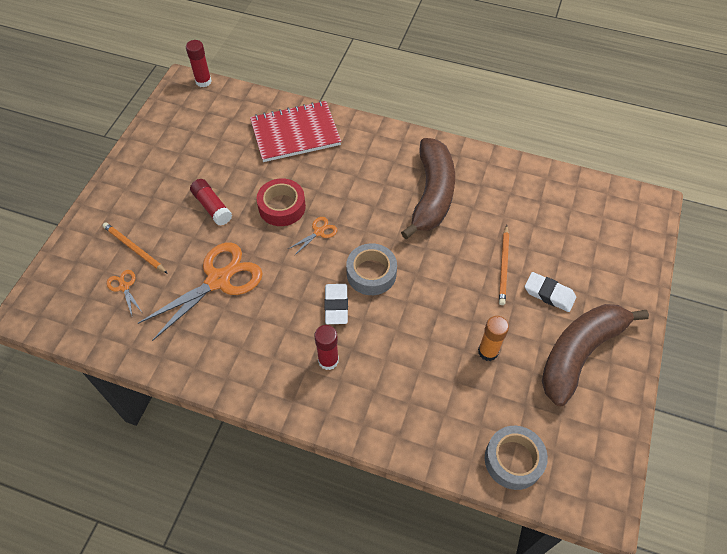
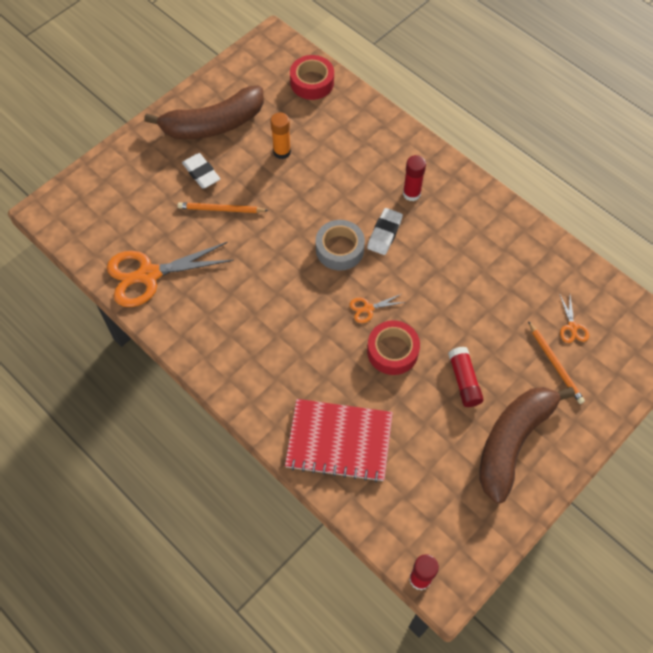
camera: 155 degrees left, 5 degrees up
orange scissors [138,242,263,341] -> orange scissors moved to [107,242,234,307]
brown banana [401,138,455,239] -> brown banana moved to [479,387,575,504]
grey tape [485,426,548,490] -> red tape [290,55,334,100]
orange pencil [499,225,509,305] -> orange pencil turned 120 degrees counterclockwise [178,202,269,213]

